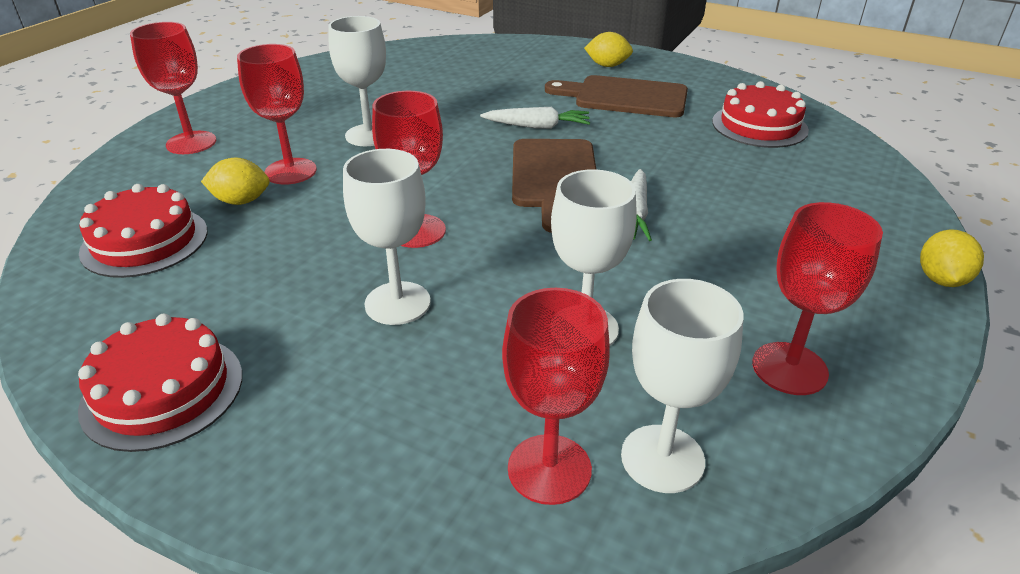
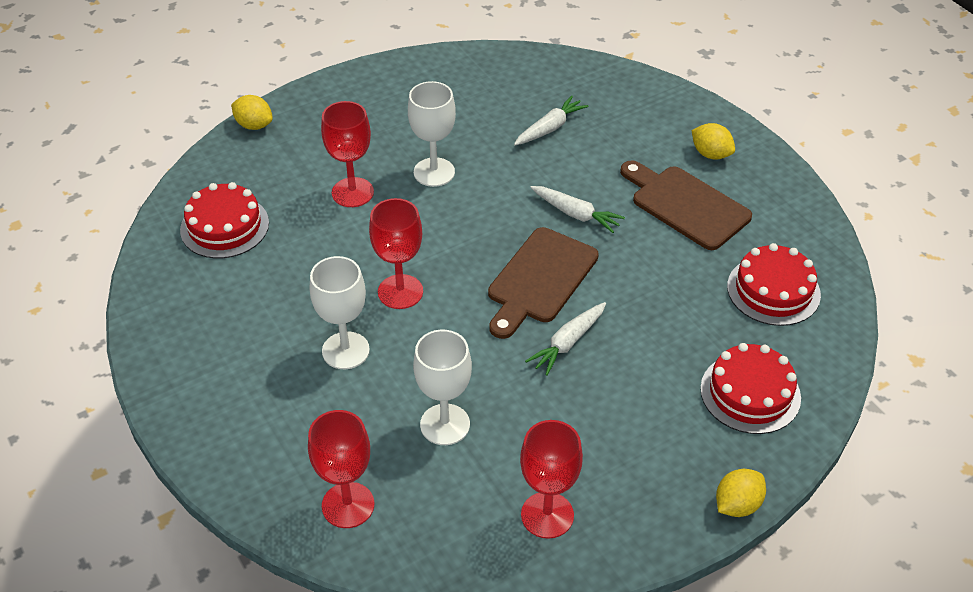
camera: 30 degrees right, 10 degrees up
red cake [78,314,242,452] -> red cake moved to [700,343,801,434]
red goblet [130,22,216,154] -> none
yellow lemon [201,157,270,205] -> yellow lemon moved to [231,95,273,130]
white goblet [621,279,744,493] -> none
none -> white carrot [514,96,589,145]

